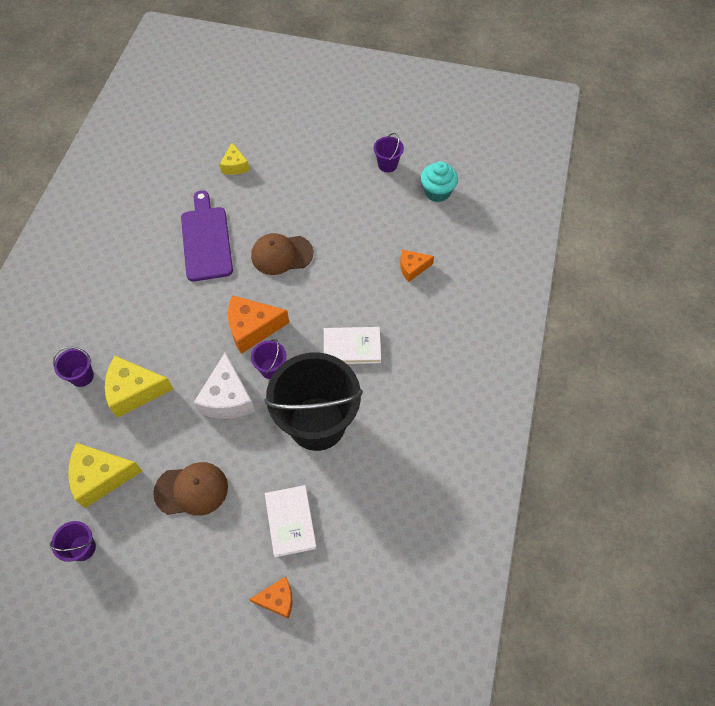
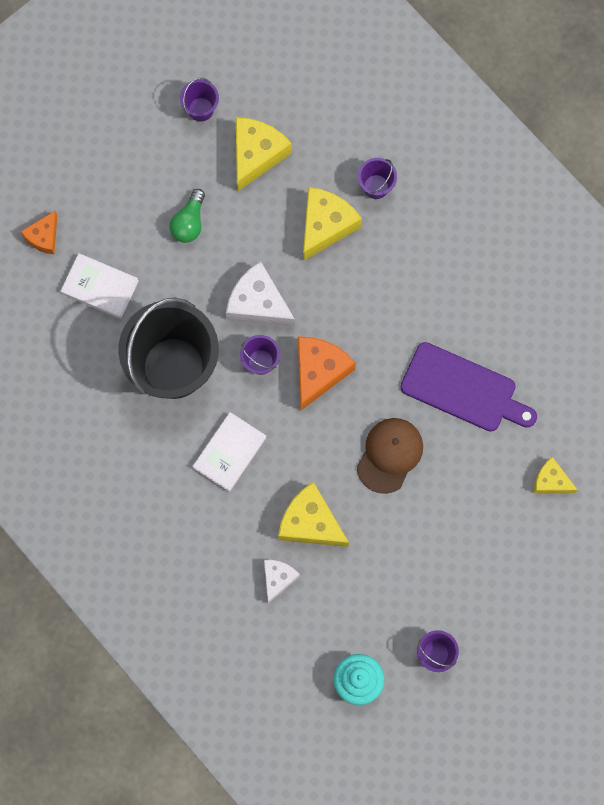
camera: 125 degrees right, 15 degrees up
brown cap [153,462,228,516] -> green light bulb [169,189,205,243]
orange cheese [400,250,434,282] -> white cheese [264,560,300,603]
none -> yellow cheese [278,482,349,547]

